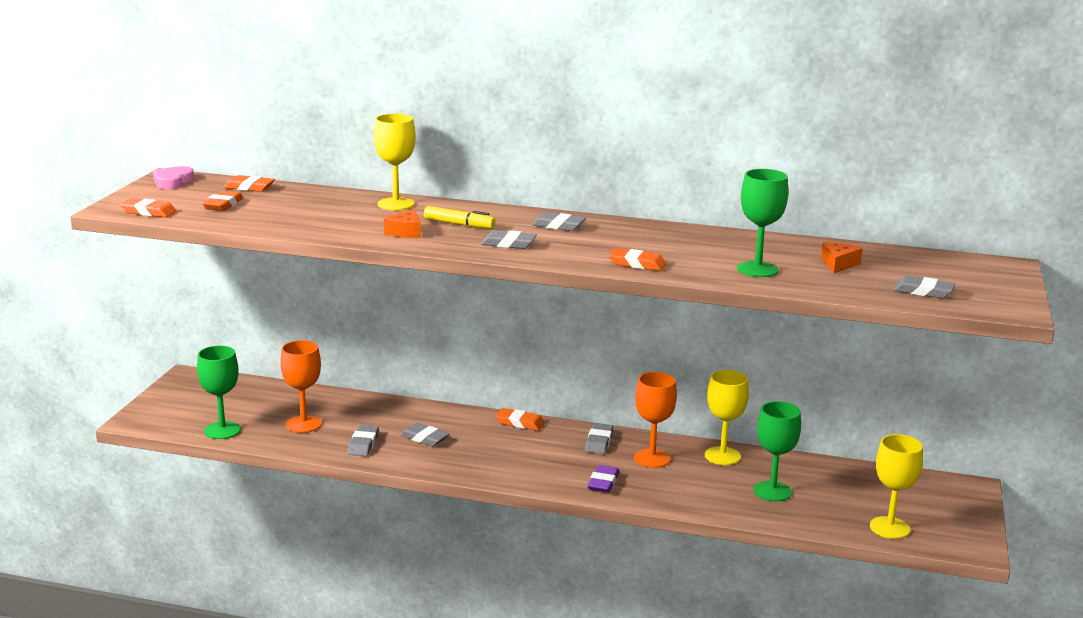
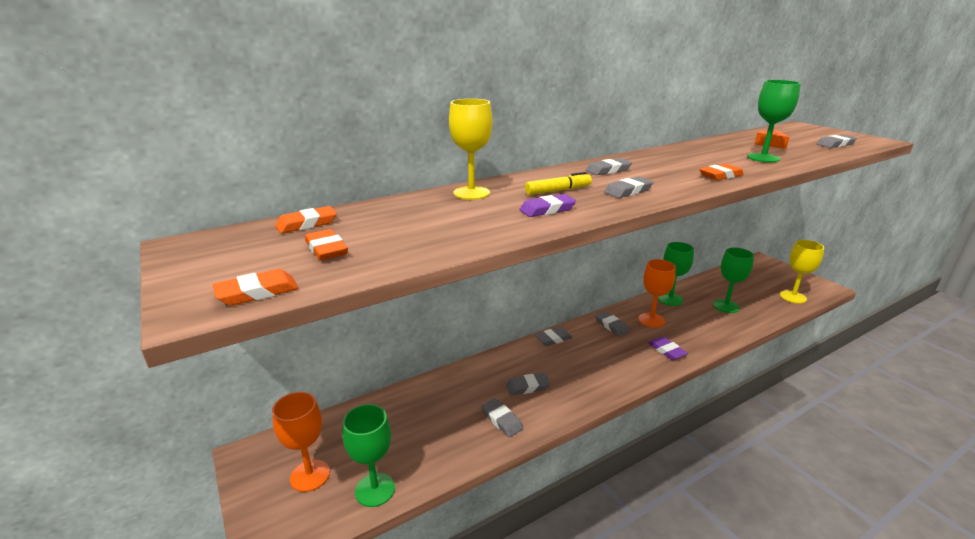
camera: 45 degrees left, 5 degrees up
pink heart [153,166,194,189] -> none
orange goblet [280,340,322,433] -> orange goblet moved to [272,392,330,492]
orange cheese [384,209,421,238] -> purple eraser [519,194,576,217]
orange eraser [496,408,545,431] -> grey eraser [535,327,573,346]
yellow goblet [705,370,749,465] -> green goblet [658,242,694,306]

